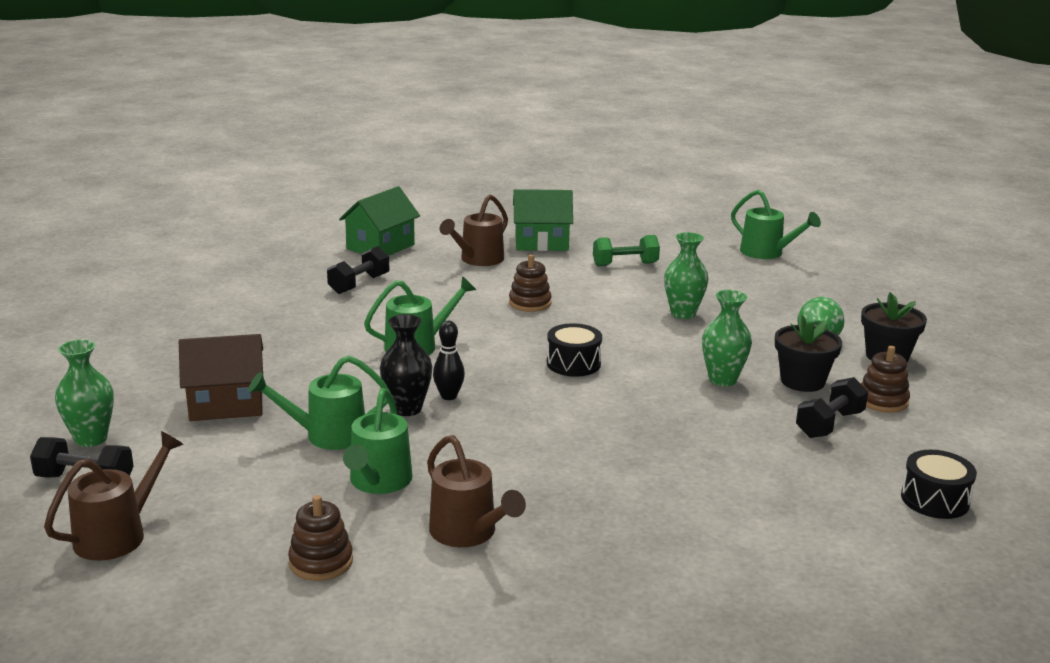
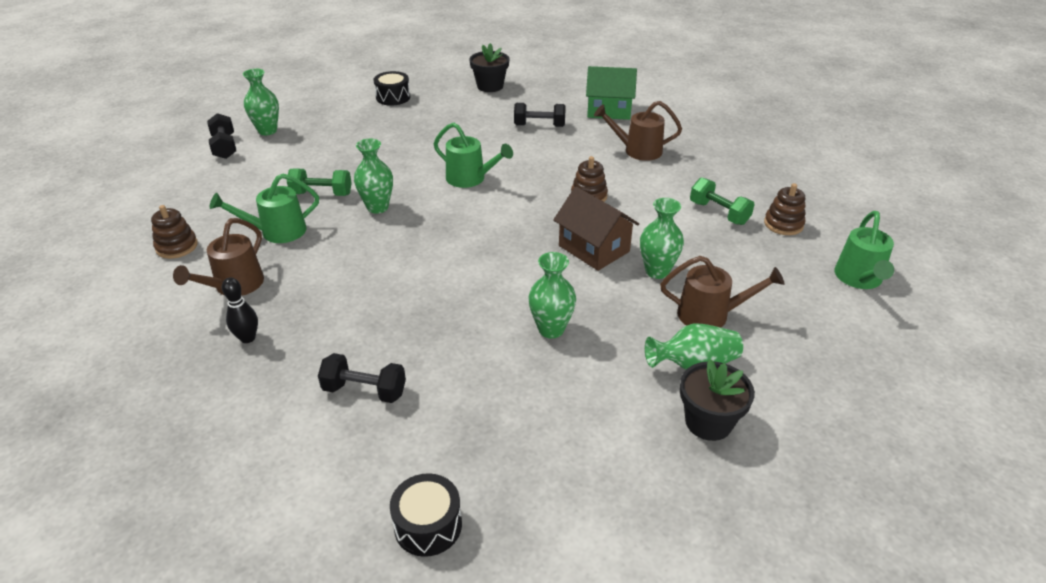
camera: 60 degrees right, 15 degrees up
brown watering can [44,431,184,561] -> brown watering can moved to [660,256,785,328]
brown house [179,334,263,421] -> brown house moved to [553,187,639,271]
green watering can [248,355,391,450] -> green dumbbell [287,168,352,196]
black vase [380,314,432,416] -> green vase [354,139,393,214]
black bowling pin [433,321,465,400] -> black bowling pin moved to [222,277,258,343]
green house [513,189,573,251] -> none
black drum [547,323,602,377] -> black drum moved to [374,71,411,106]
black flower pot [775,315,842,392] -> black flower pot moved to [469,43,509,92]
black dumbbell [796,377,868,438] -> black dumbbell moved to [318,353,406,403]
brown stacking toy [861,346,910,413] -> brown stacking toy moved to [764,183,805,235]

